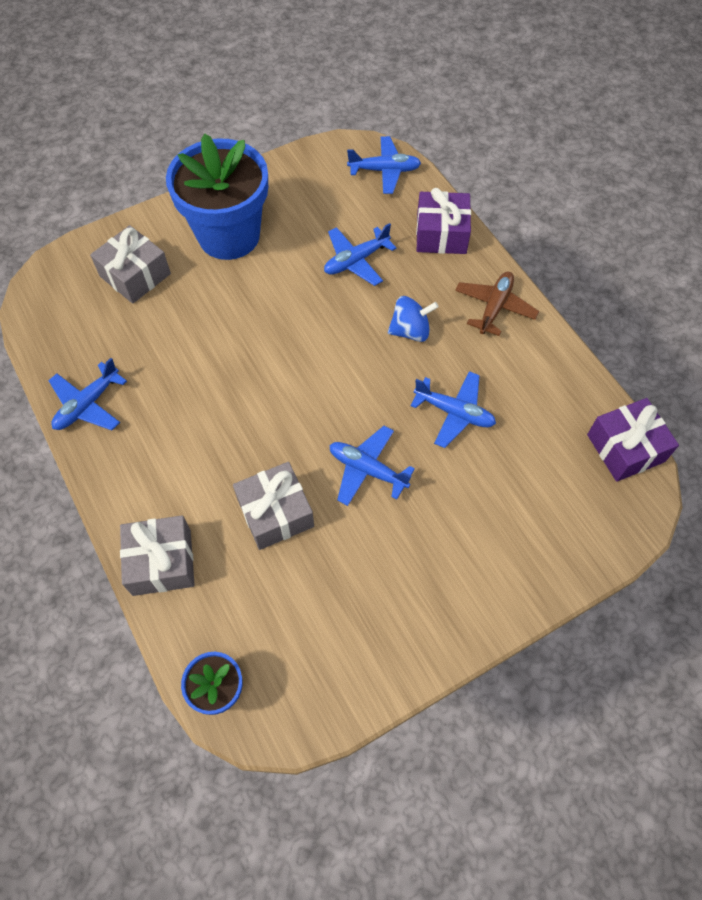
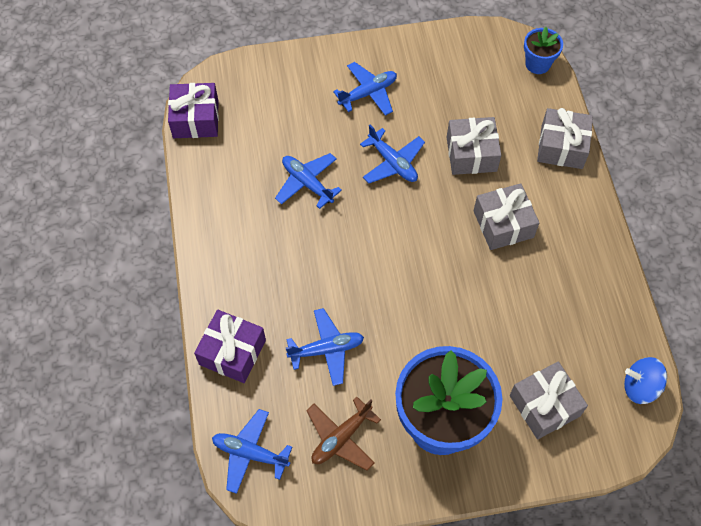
camera: 160 degrees left, 0 degrees up
blue plane [48,358,127,430] -> blue plane moved to [333,62,397,116]
blue spinning top [388,296,439,342] -> blue spinning top moved to [624,357,667,404]
brown plane [455,271,539,336] -> brown plane moved to [306,396,381,471]
none -> grey gift [474,183,539,250]

